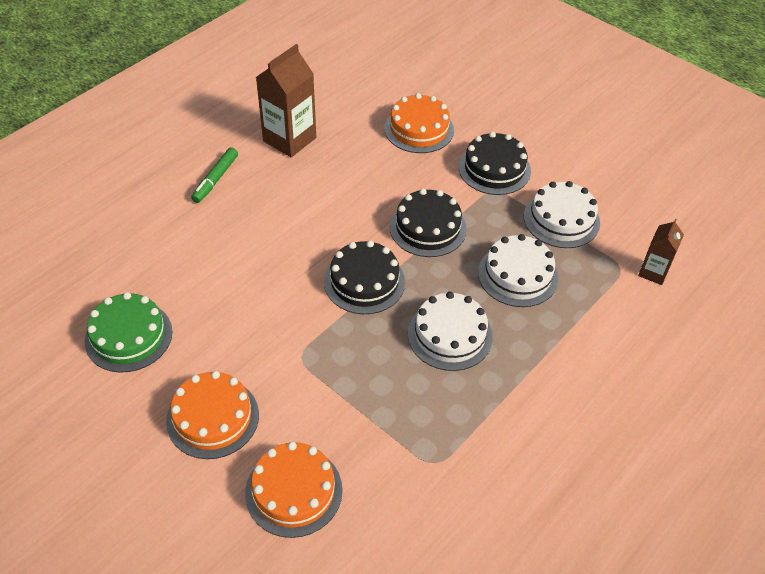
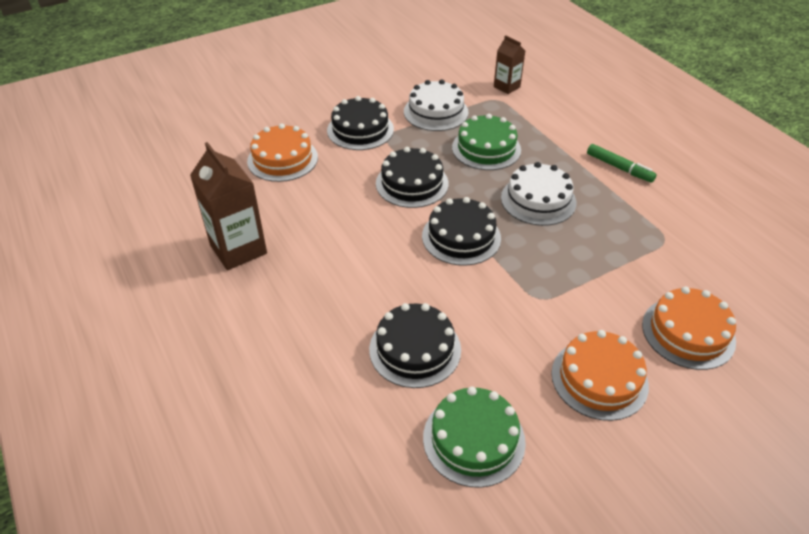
camera: 70 degrees left, 5 degrees down
green marker [191,147,238,203] -> green marker moved to [587,144,657,182]
white cake [478,234,559,307] -> green cake [452,114,521,170]
none -> black cake [369,303,461,388]

